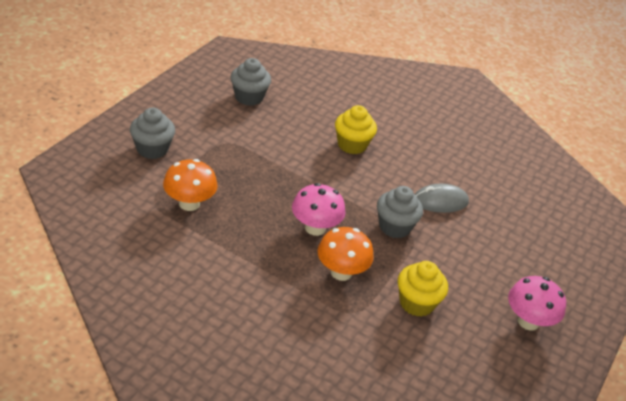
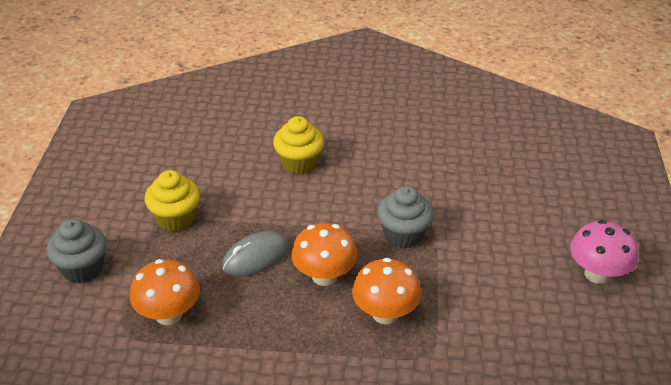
camera: 20 degrees left, 0 degrees up
grey cupcake [230,58,271,106] -> none
pink mushroom [292,183,345,236] -> orange mushroom [291,223,358,286]
yellow cupcake [398,261,448,317] -> yellow cupcake moved to [145,170,200,232]
grey mouse [415,184,469,213] -> grey mouse moved to [222,231,289,276]

